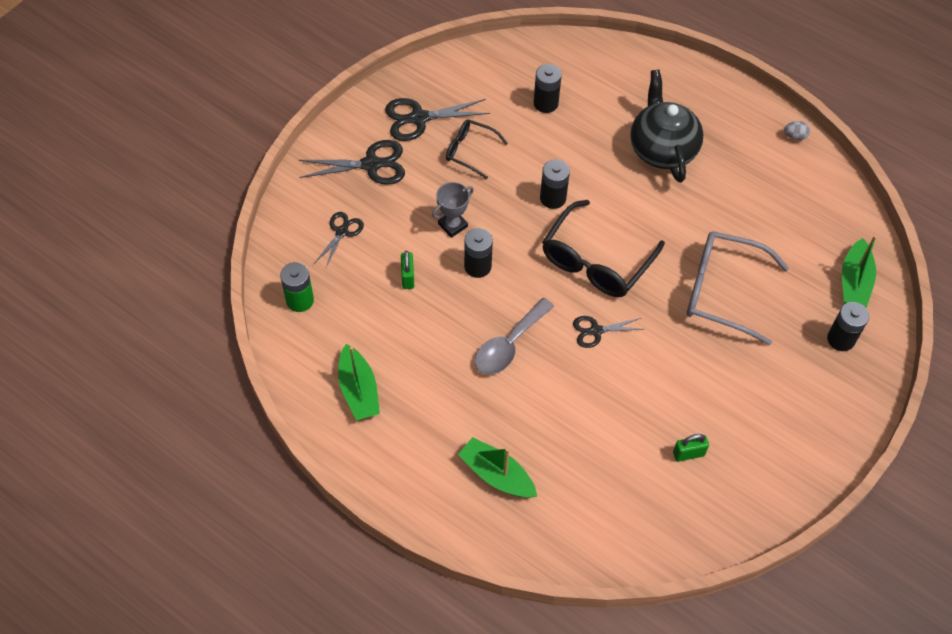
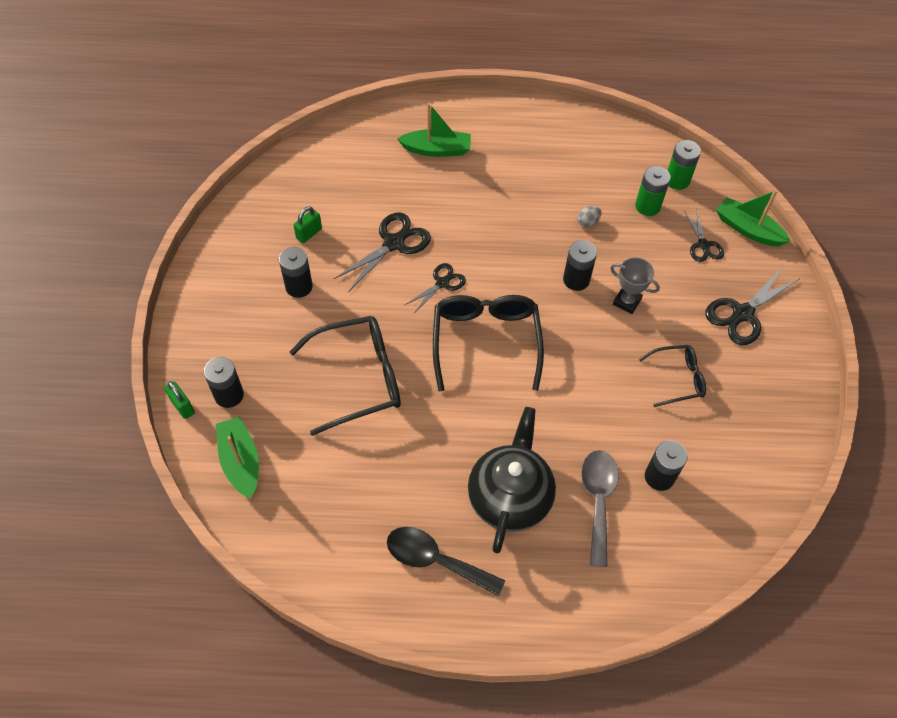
camera: 145 degrees right, 0 degrees up
green boat [338,344,380,420] -> green boat moved to [716,190,790,246]
black scissors [385,98,490,141] -> black scissors moved to [334,212,431,292]
green padlock [401,251,414,289] -> green padlock moved to [164,381,195,419]
grey trophy [432,182,474,238] -> grey trophy turned 75 degrees counterclockwise [610,257,660,314]
grey spoon [475,298,554,375] -> grey spoon moved to [581,450,619,567]
black battery [540,159,570,209] -> black battery moved to [279,247,313,298]
black teapot [630,70,703,183] -> black teapot turned 120 degrees counterclockwise [468,407,556,554]
grey glasses [687,231,789,345] -> black glasses [289,316,401,436]
grey egg [784,121,810,140] -> grey egg moved to [577,206,602,227]
none -> black spoon [387,527,505,596]
none -> green battery [635,166,671,216]

